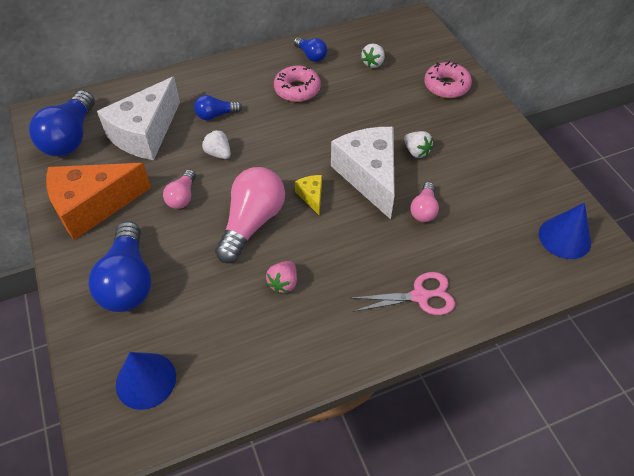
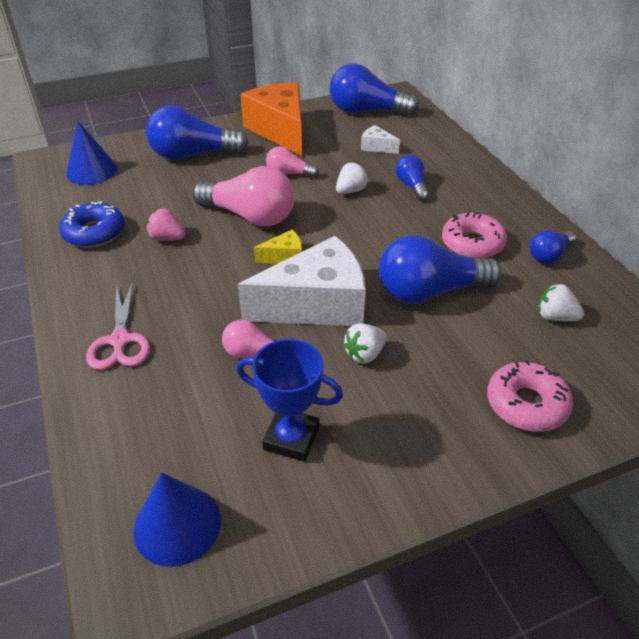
camera: 90 degrees right, 10 degrees down
white cheese [97,77,180,160] -> white cheese [361,125,400,154], size x0.43
none -> blue donut [59,201,125,248]
none -> blue trophy [236,339,343,462]
none -> blue light bulb [379,235,502,304]

